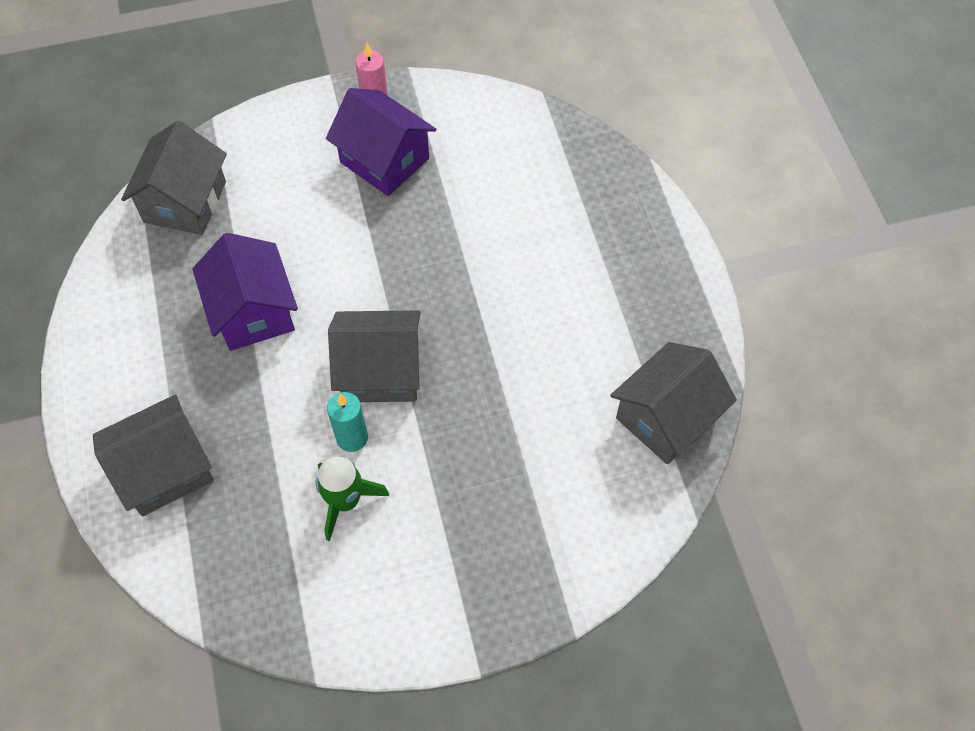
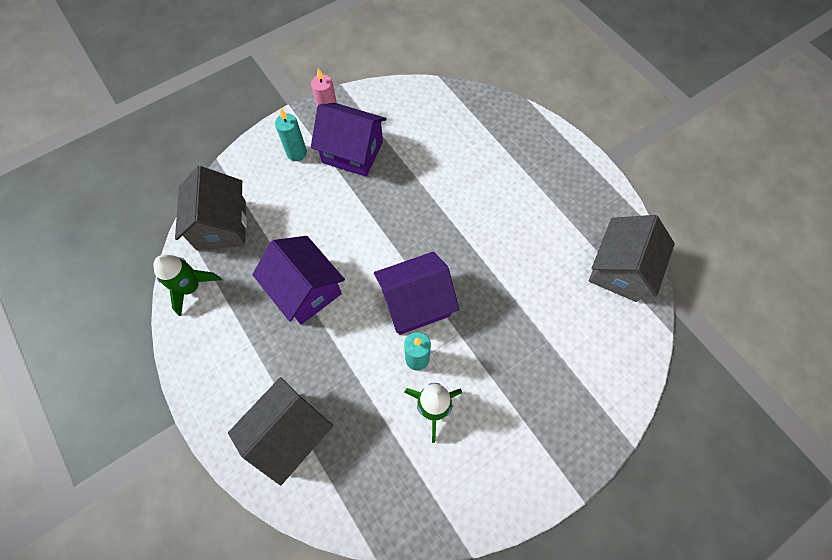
camera: 20 degrees left, 5 degrees up
grey house [328,310,421,402] -> purple house [374,252,459,335]
none -> green rocket [153,255,222,316]
none -> turquoise candle [275,109,307,161]

